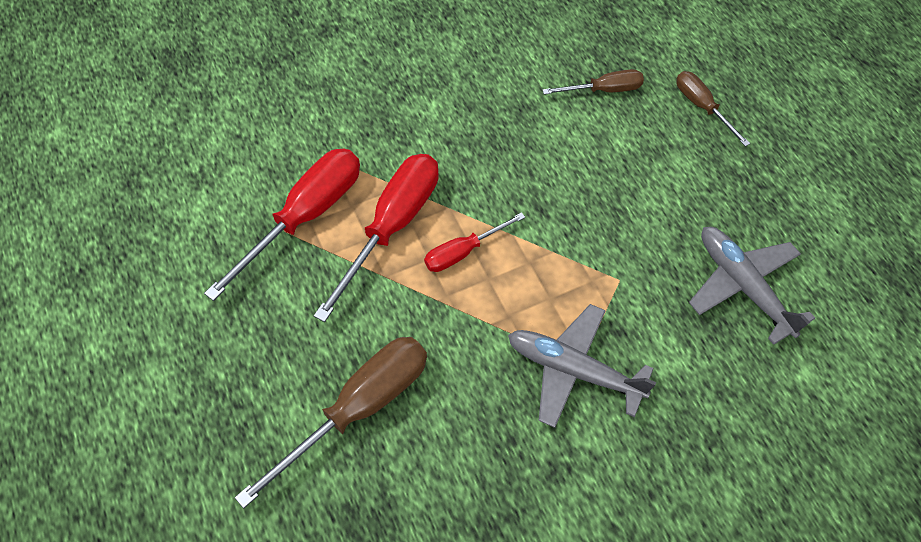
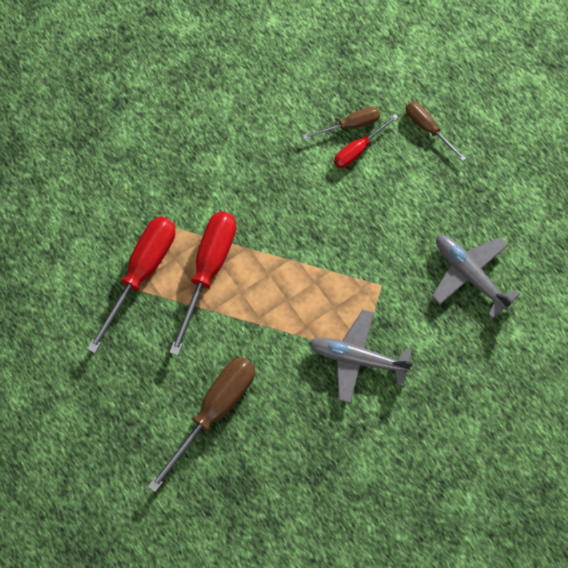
camera: 10 degrees left, 10 degrees up
red screwdriver [424,212,525,272] -> red screwdriver moved to [334,114,398,168]

